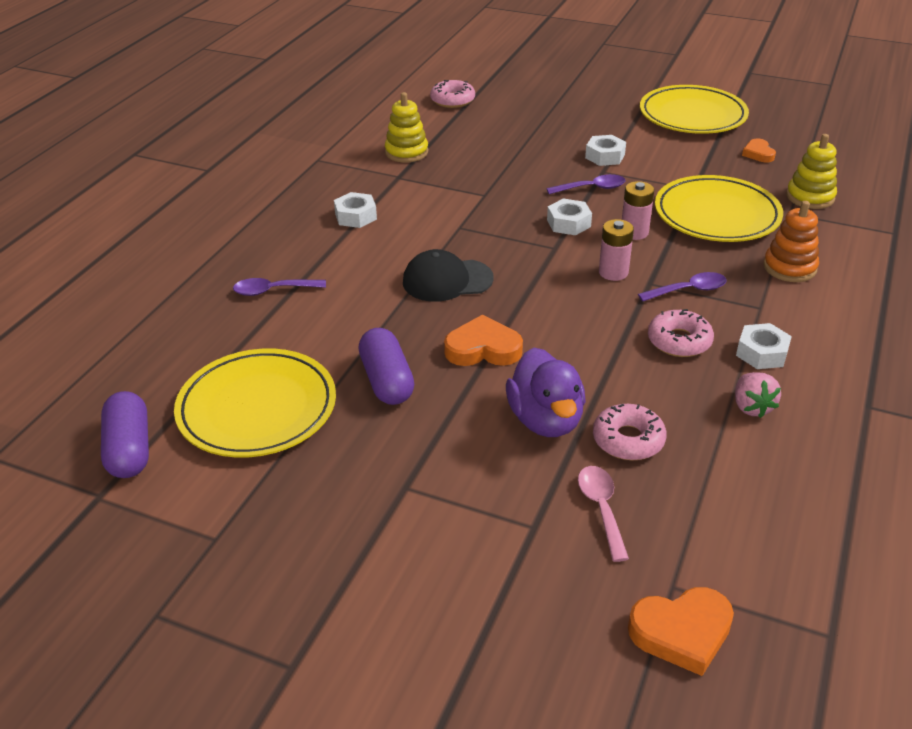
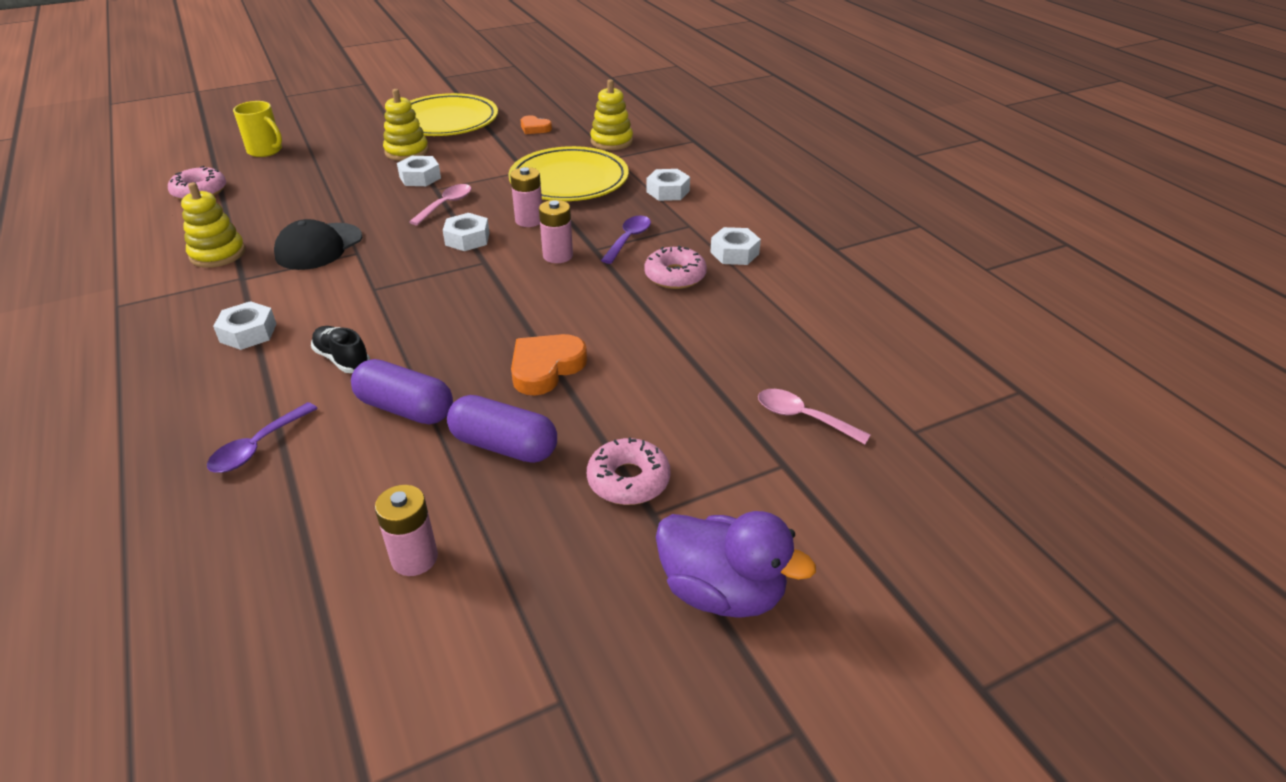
camera: 50 degrees left, 0 degrees up
purple capsule [101,391,149,478] -> purple capsule moved to [351,359,453,424]
yellow plate [174,349,336,457] -> pink battery [375,485,438,576]
black cap [403,249,494,302] -> black cap moved to [274,219,362,270]
purple duck [506,348,586,437] -> purple duck moved to [656,511,816,618]
purple spoon [547,174,626,194] -> pink spoon [409,184,471,225]
pink donut [593,404,666,460] -> pink donut moved to [587,438,671,505]
orange heart [628,587,734,676] -> none
pink strawberry [735,372,781,418] -> none
orange stacking toy [763,201,819,282] -> white nut [646,169,690,201]
none -> yellow mug [233,101,282,157]
none -> black shoe [311,326,370,373]
none -> yellow stacking toy [383,89,429,161]

